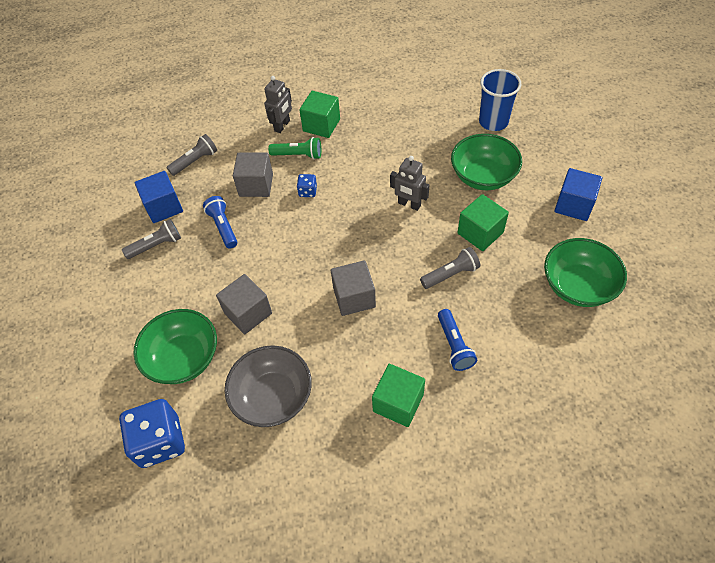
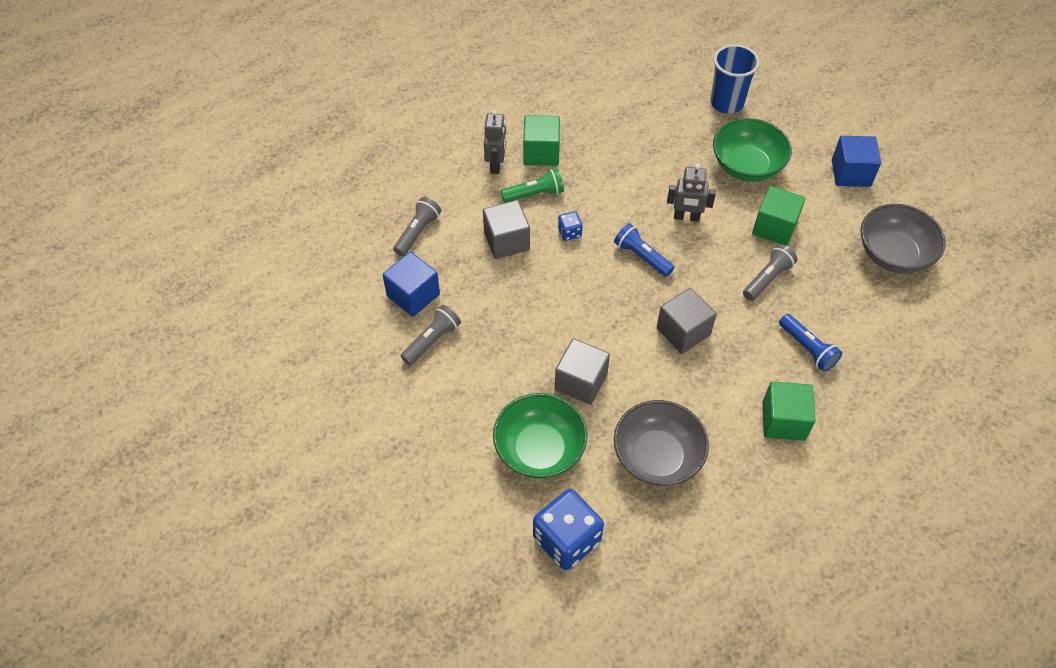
camera: 25 degrees left, 0 degrees up
blue flashlight [203,196,237,249] -> blue flashlight moved to [614,223,674,277]
green bowl [544,238,627,307] -> grey bowl [860,204,946,274]

